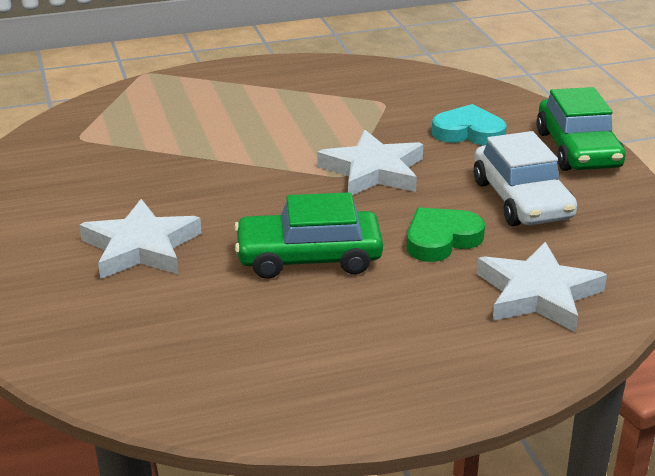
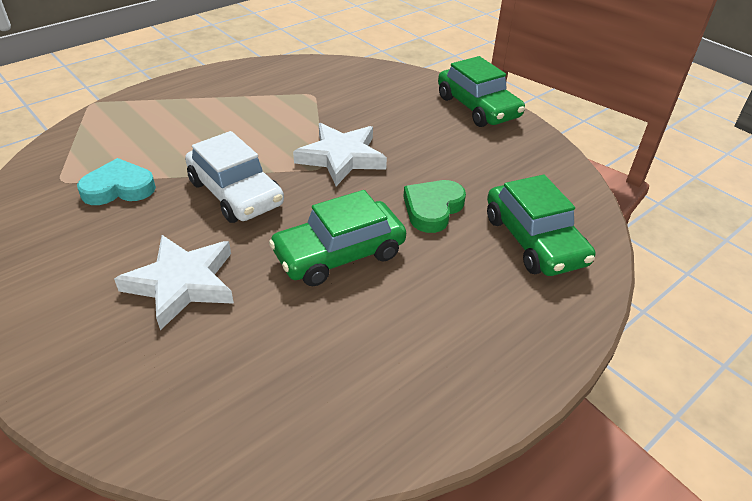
camera: 25 degrees left, 10 degrees up
turquoise heart [432,104,507,146] -> turquoise heart moved to [77,158,156,205]
white car [474,131,577,226] -> white car moved to [185,131,284,223]
white star [477,242,607,332] -> green car [487,175,595,276]

